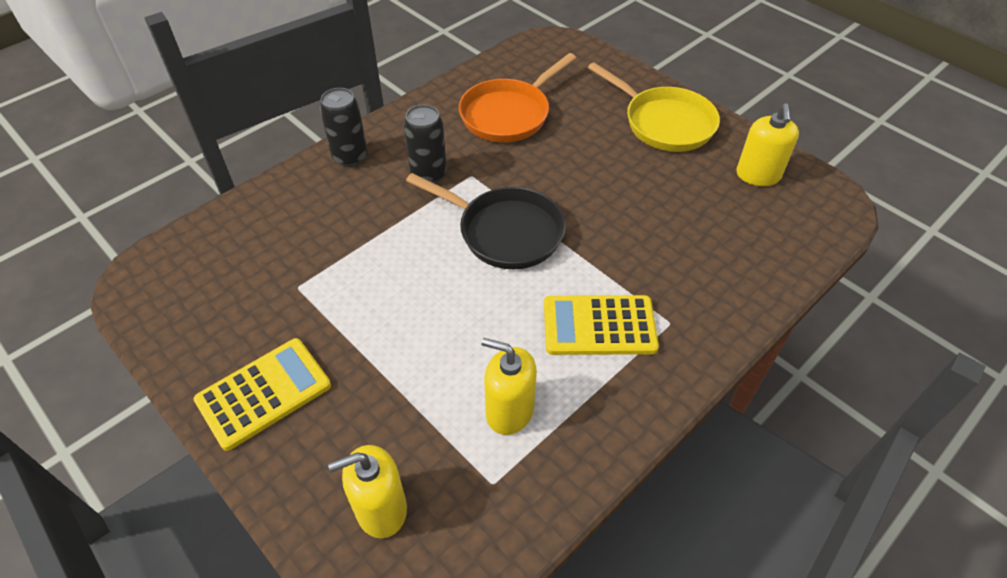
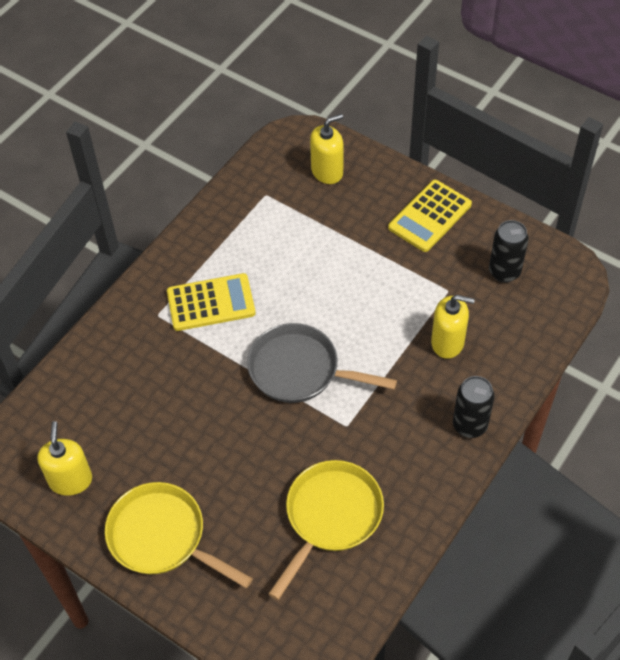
camera: 170 degrees right, 5 degrees up
black can [404,105,447,184] -> black can moved to [489,220,529,282]
black pan [406,173,566,269] -> grey pan [247,323,397,403]
orange pan [459,53,576,142] -> yellow pan [268,460,384,600]
yellow soap dispenser [481,338,537,435] -> yellow soap dispenser moved to [431,295,475,359]

